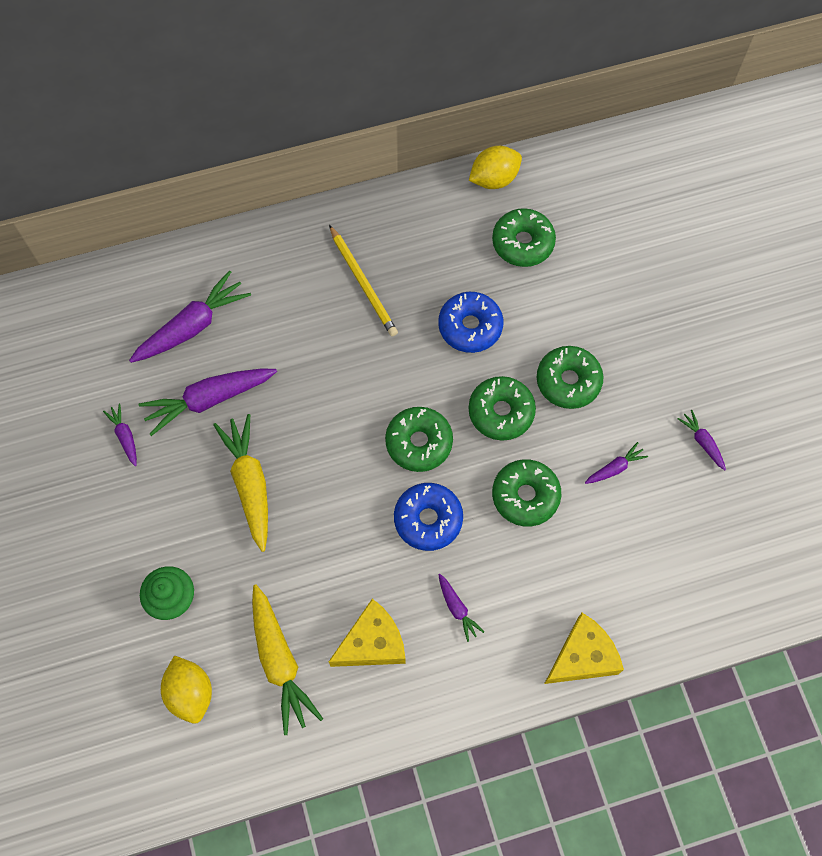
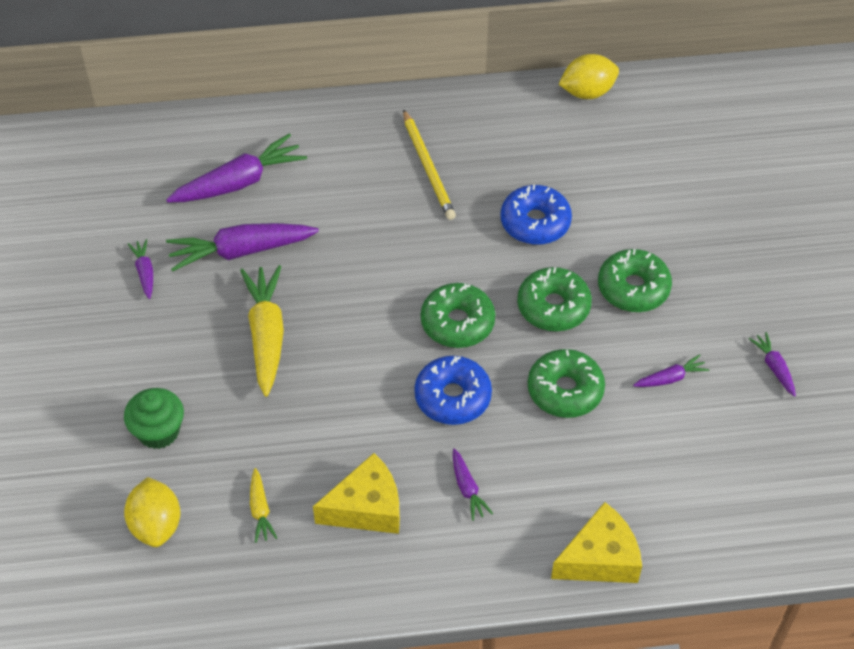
camera: 10 degrees right, 15 degrees down
yellow carrot [252,585,323,735] -> yellow carrot [250,468,277,543], size x0.49
green donut [492,208,556,267] -> none

